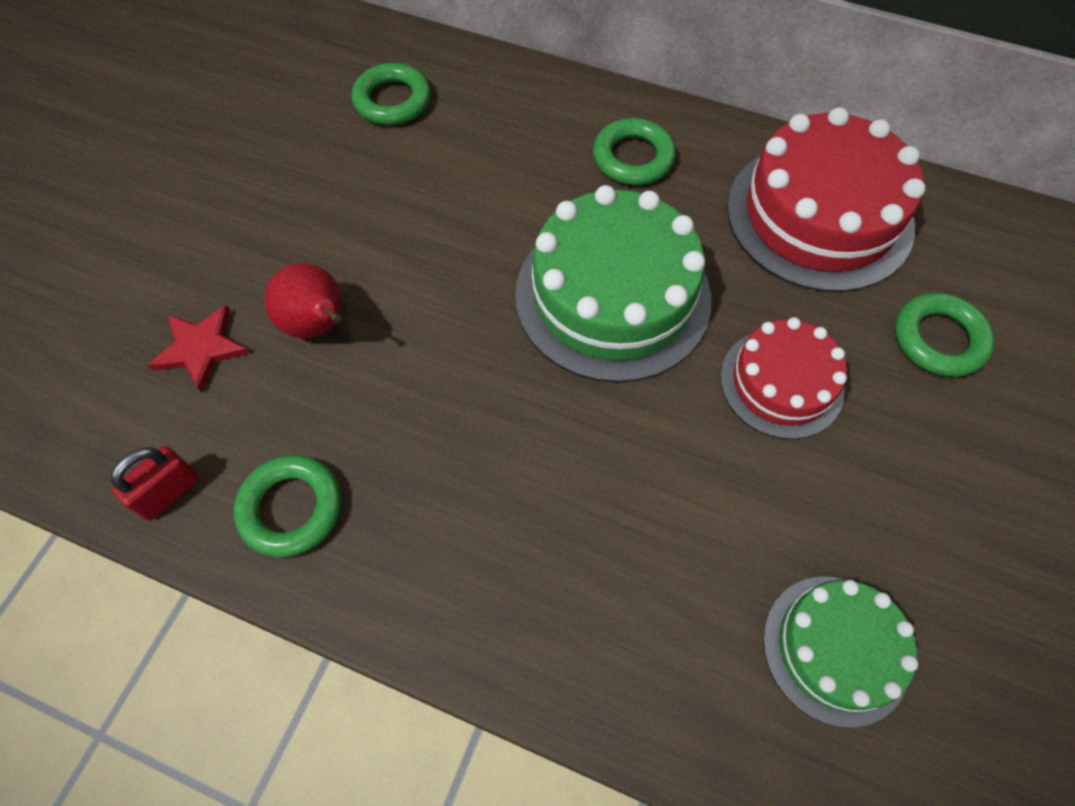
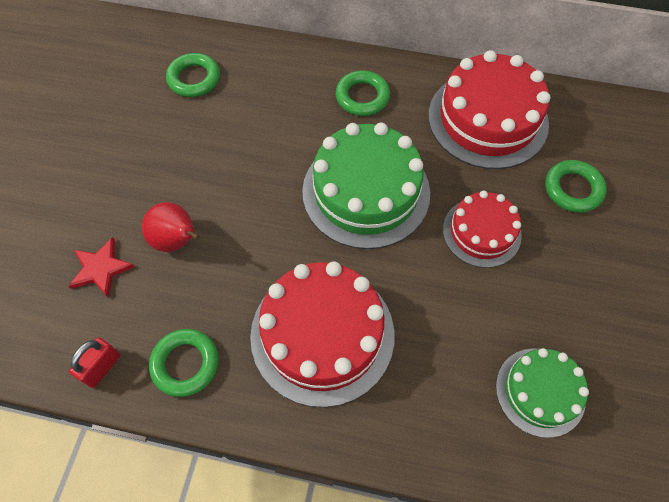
camera: 10 degrees left, 0 degrees up
none -> red cake [250,261,394,407]

